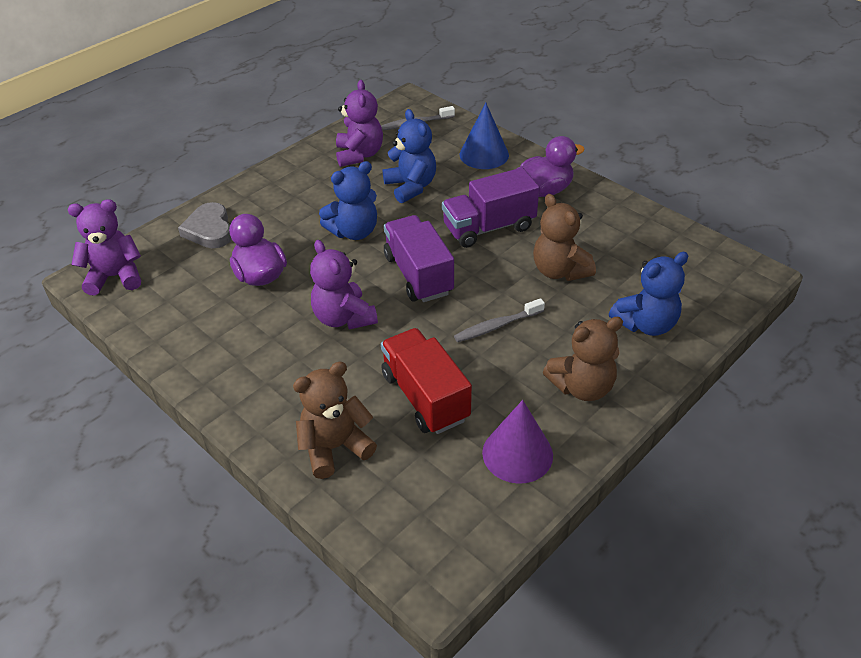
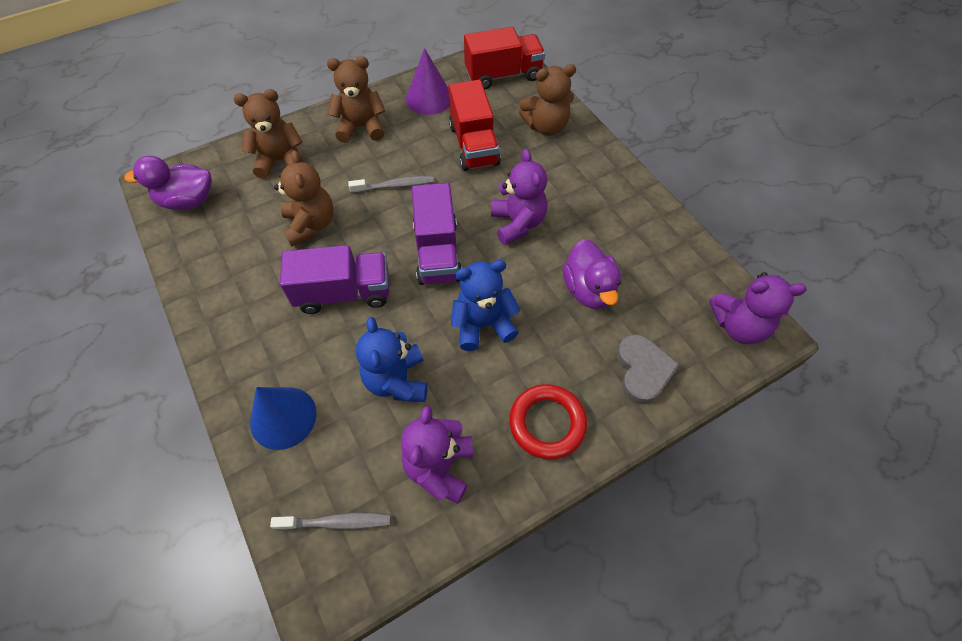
camera: 165 degrees left, 15 degrees up
purple duck [517,136,585,197] -> purple duck moved to [124,156,212,210]
blue teddy bear [609,252,689,336] -> brown teddy bear [234,89,303,179]
none -> red truck [464,27,545,90]
none -> red ring [509,384,587,459]

